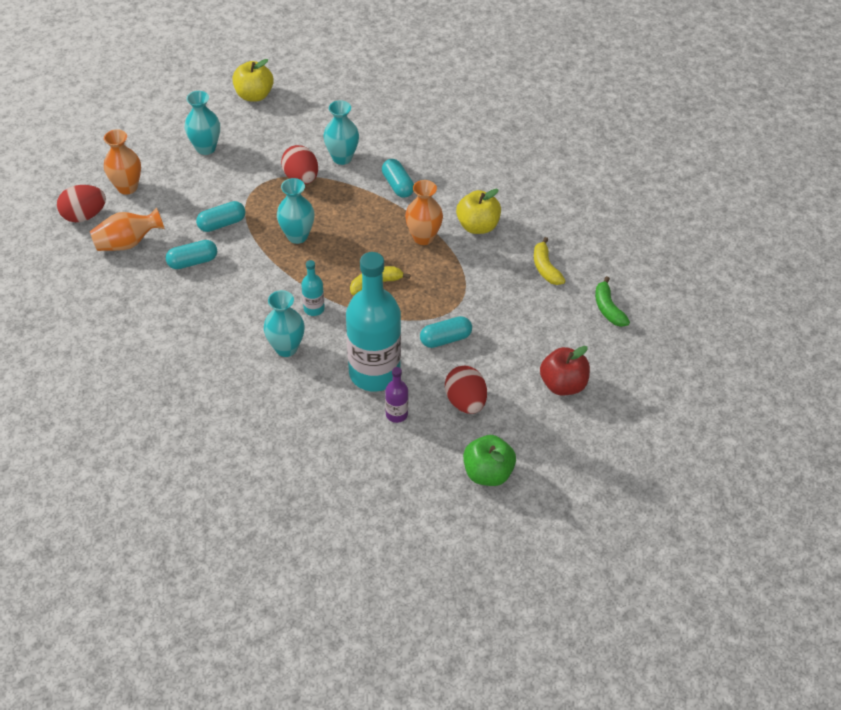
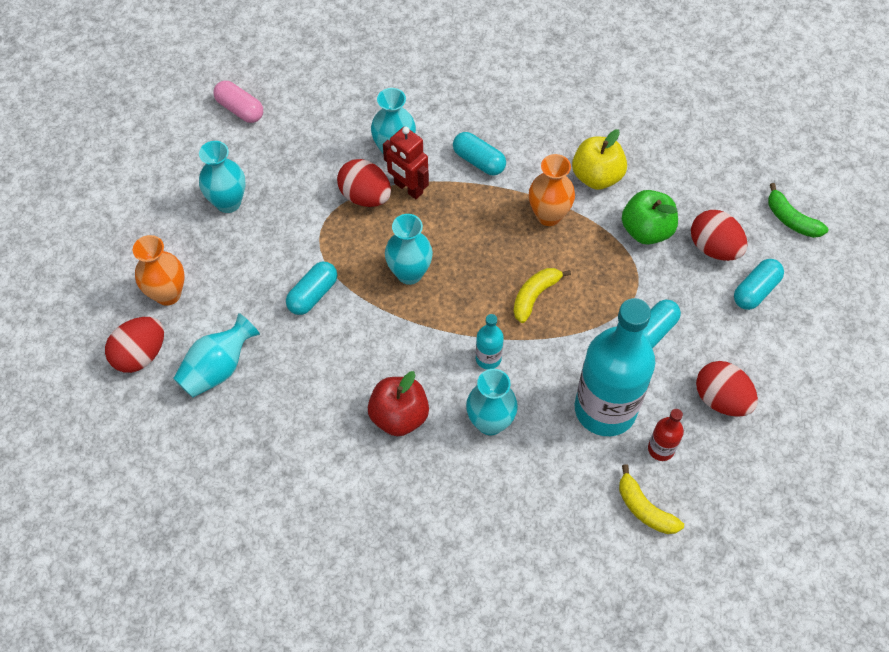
camera: 25 degrees left, 10 degrees up
orange vase [90,207,165,251] -> turquoise vase [173,313,260,397]
turquoise capsule [166,240,217,269] -> turquoise capsule moved to [734,259,784,310]
yellow apple [232,59,274,102] -> pink capsule [214,81,263,123]
purple bottle [385,367,408,423] -> red bottle [648,409,684,461]
green apple [463,435,516,486] -> green apple moved to [622,190,678,245]
yellow banana [534,237,565,285] -> yellow banana moved to [619,464,684,534]
red apple [540,346,590,395] -> red apple moved to [368,371,429,436]
none -> red robot [383,127,429,199]
none -> red egg [691,210,748,261]

